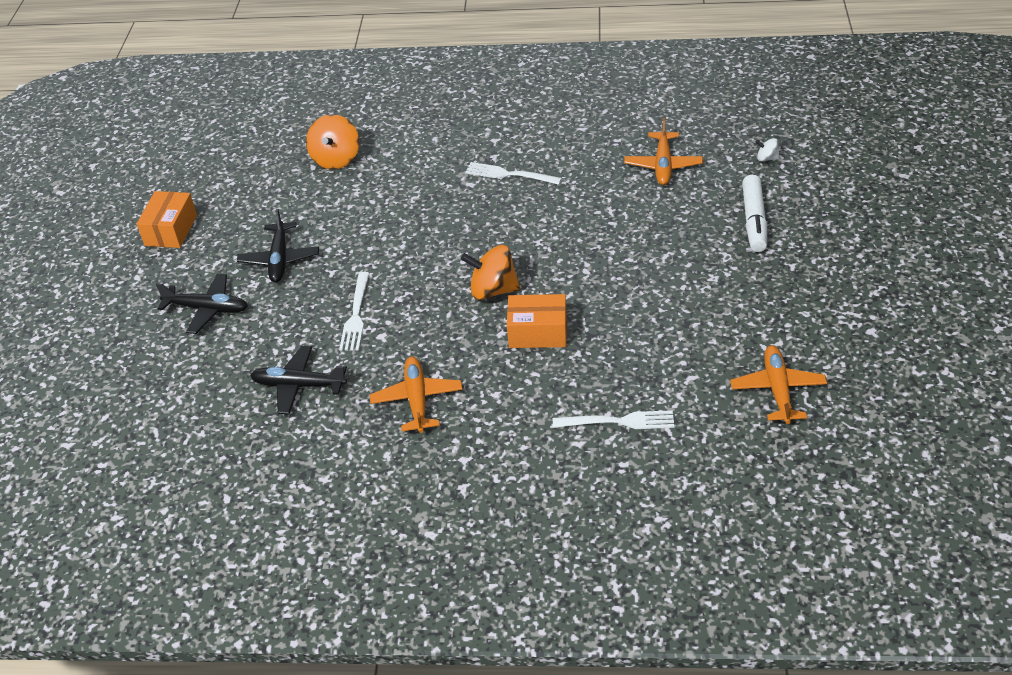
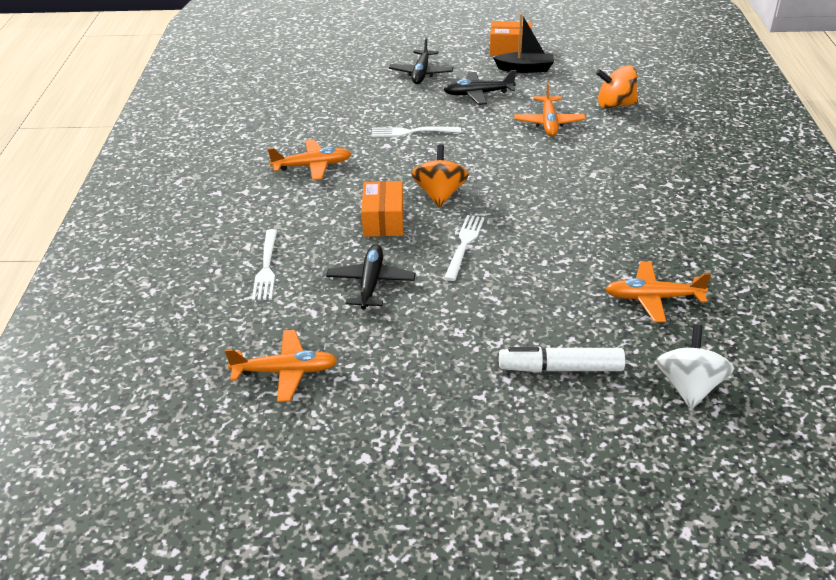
camera: 85 degrees right, 5 degrees down
black plane [250,346,347,414] -> black plane moved to [326,244,416,309]
white fork [465,162,562,185] -> white fork moved to [444,215,485,281]
white spinning top [756,138,780,162] -> white spinning top [656,324,734,409], size x2.05
none -> black boat [493,13,554,73]
none -> orange plane [514,82,586,137]

